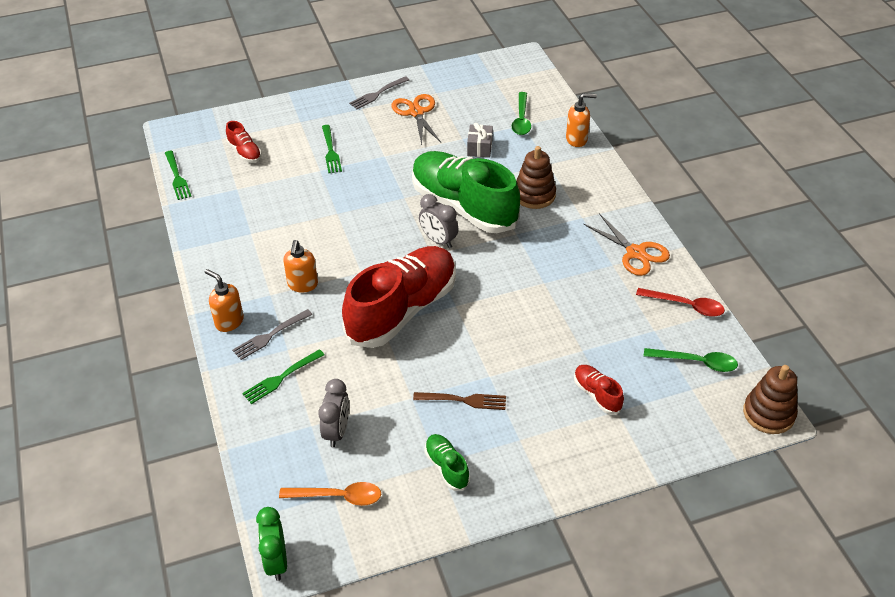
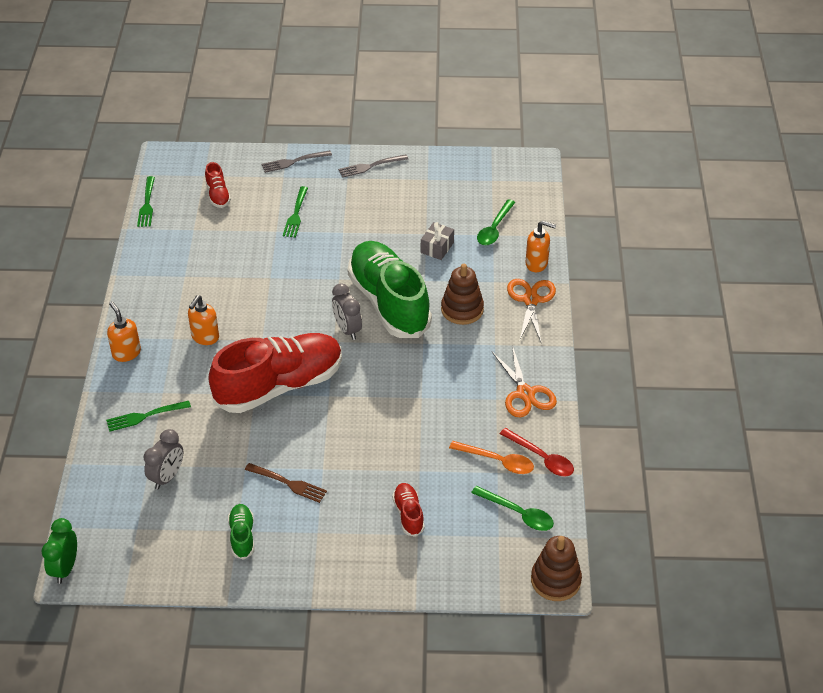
camera: 20 degrees right, 0 degrees up
grey fork [232,309,312,360] -> grey fork moved to [262,150,332,173]
orange spoon [279,482,381,506] -> orange spoon moved to [449,441,534,474]
orange scissors [391,94,441,145] -> orange scissors moved to [507,279,556,344]

